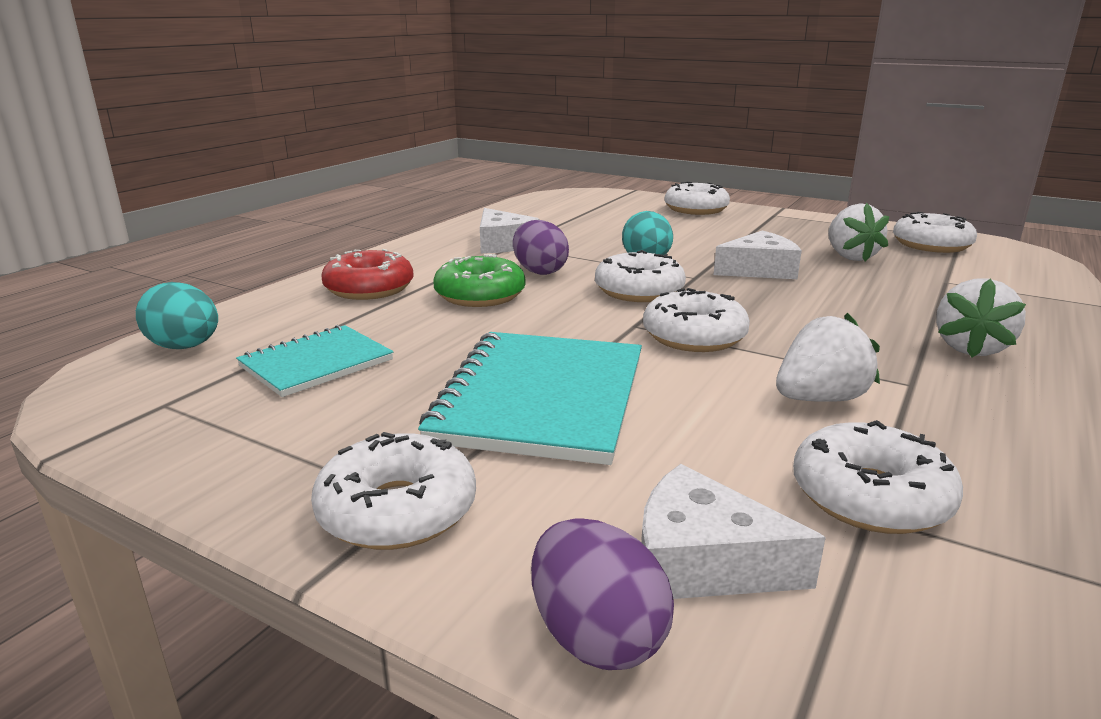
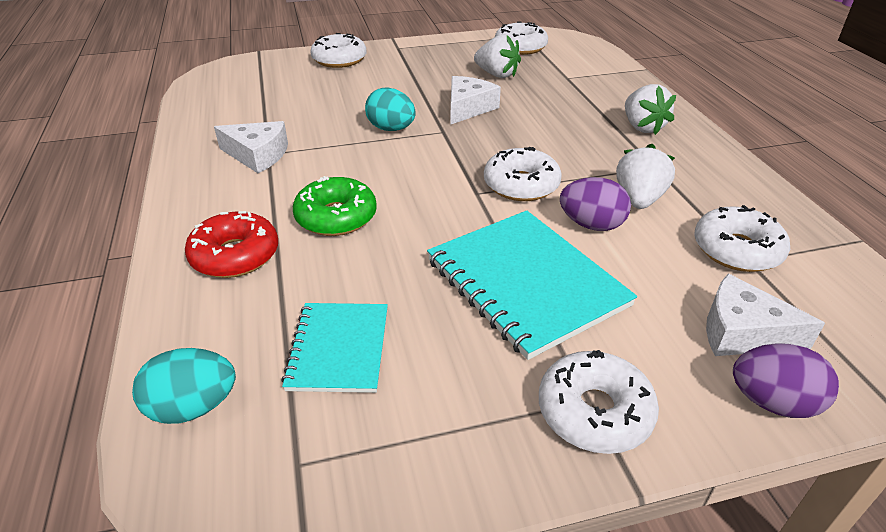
camera: 45 degrees left, 15 degrees up
purple egg [513,220,569,275] -> purple egg moved to [560,177,631,231]
white donut [595,250,686,302] -> none
white cheese [641,464,826,599] -> white cheese turned 45 degrees clockwise [706,273,825,356]

